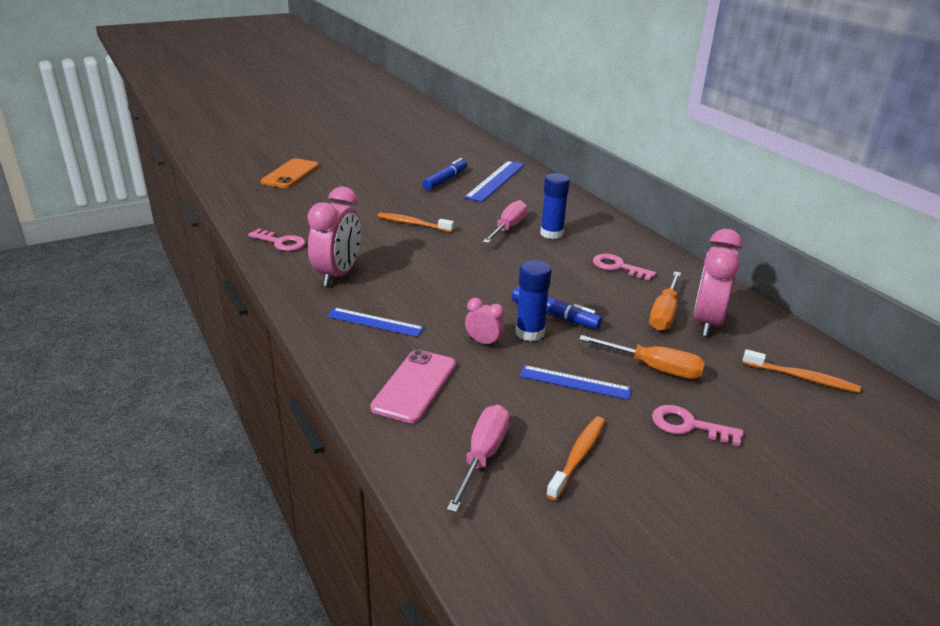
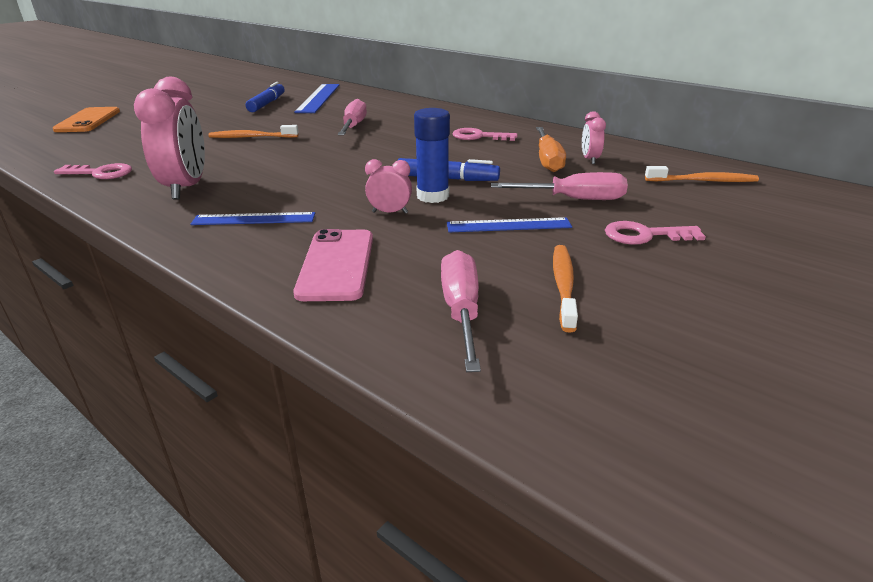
camera: 20 degrees left, 0 degrees up
blue glue stick [540,173,570,239] -> none
orange screwdriver [579,335,705,379] -> pink screwdriver [491,172,628,200]
pink clock [693,229,743,337] -> pink clock [582,111,606,164], size x0.49

